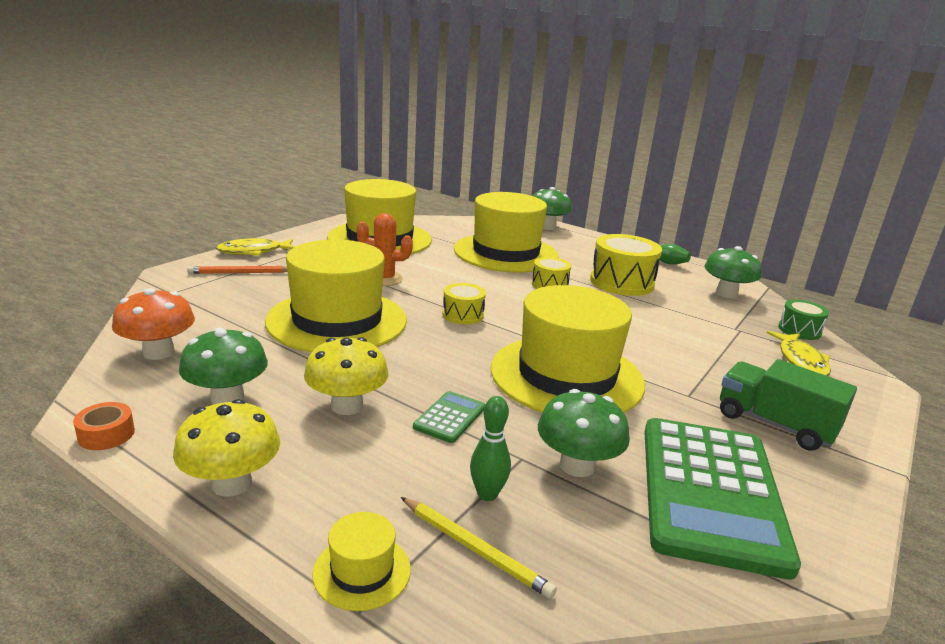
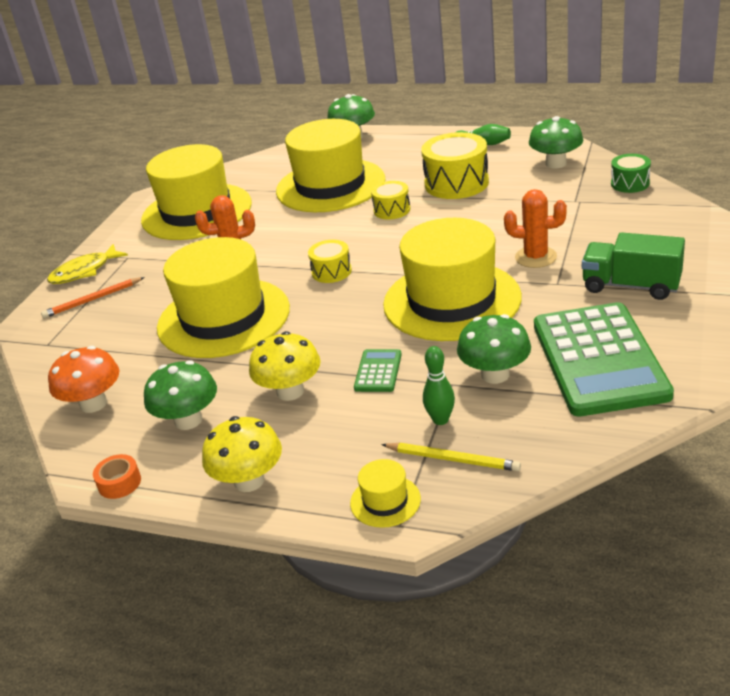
camera: 10 degrees left, 10 degrees up
yellow fish [767,331,831,376] -> none
none -> orange cactus [504,189,567,268]

